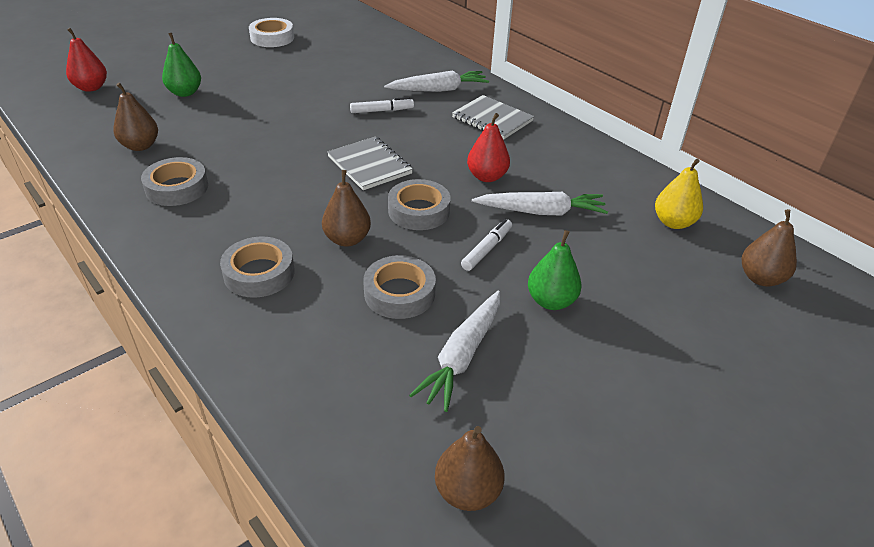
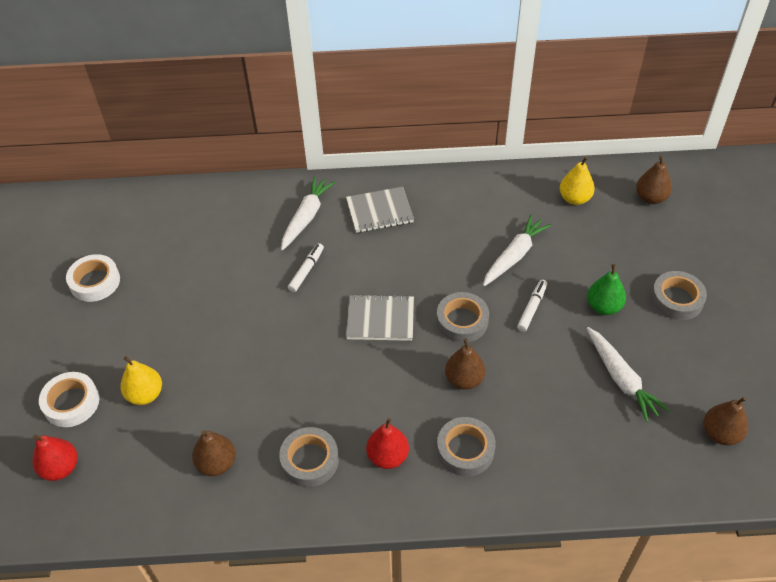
camera: 50 degrees left, 10 degrees up
green pear [162,33,201,97] -> yellow pear [121,357,162,405]
grey tape [363,255,436,319] -> grey tape moved to [651,271,707,320]
white marker [461,219,512,271] -> white marker turned 45 degrees clockwise [517,280,547,332]
red pear [467,113,510,182] -> red pear moved to [366,418,409,469]
none -> white tape [39,372,99,427]

